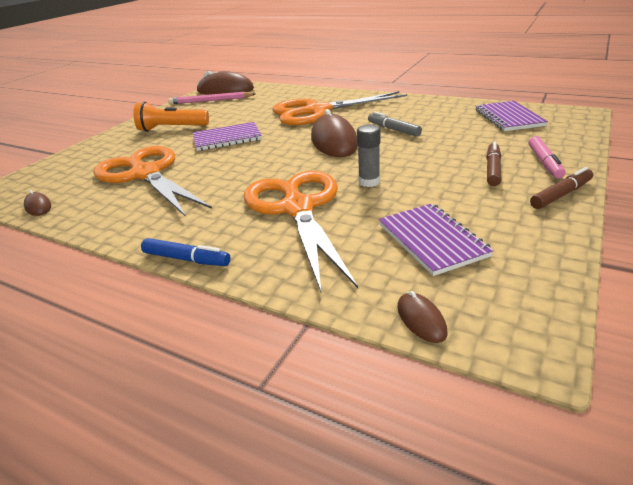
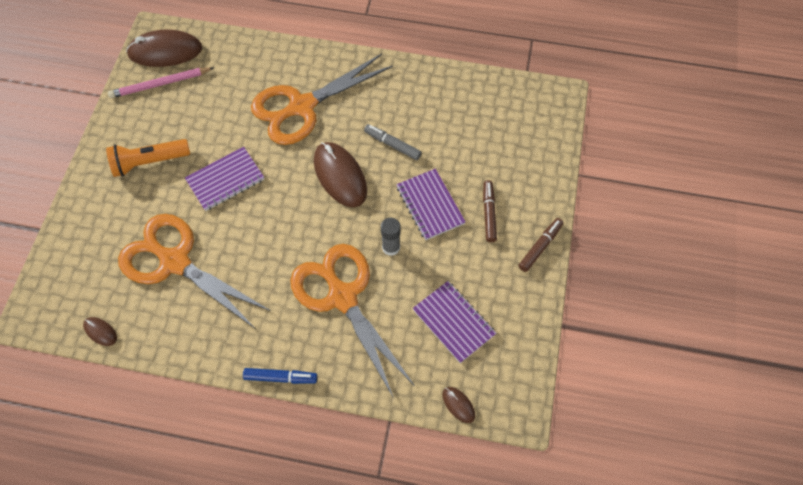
camera: 20 degrees left, 30 degrees up
purple notebook [476,101,548,131] -> purple notebook moved to [396,169,466,240]
pink marker [528,136,566,178] -> none

